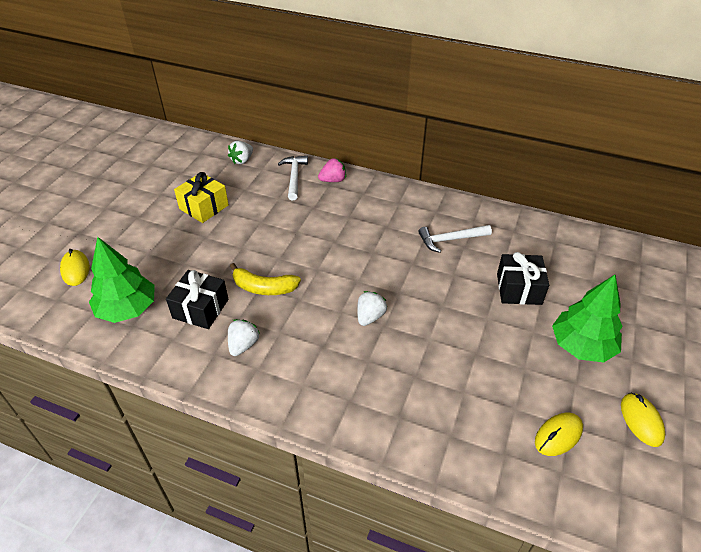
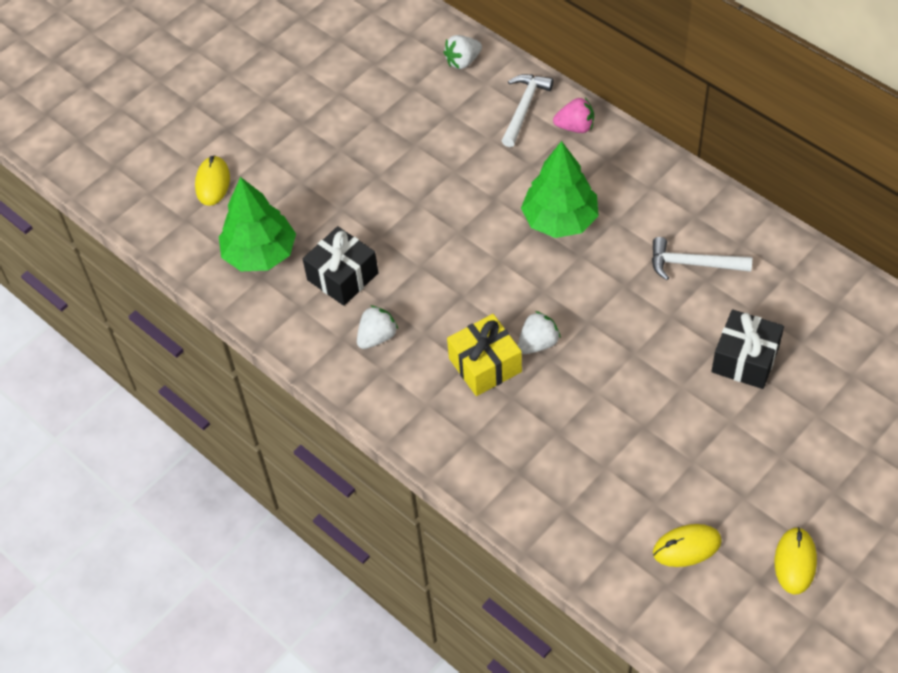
camera: 25 degrees right, 10 degrees up
yellow gift [174,172,229,223] -> yellow gift moved to [447,314,522,396]
yellow banana [230,263,301,295] -> none
green tree [552,275,623,362] -> green tree moved to [521,141,599,238]

